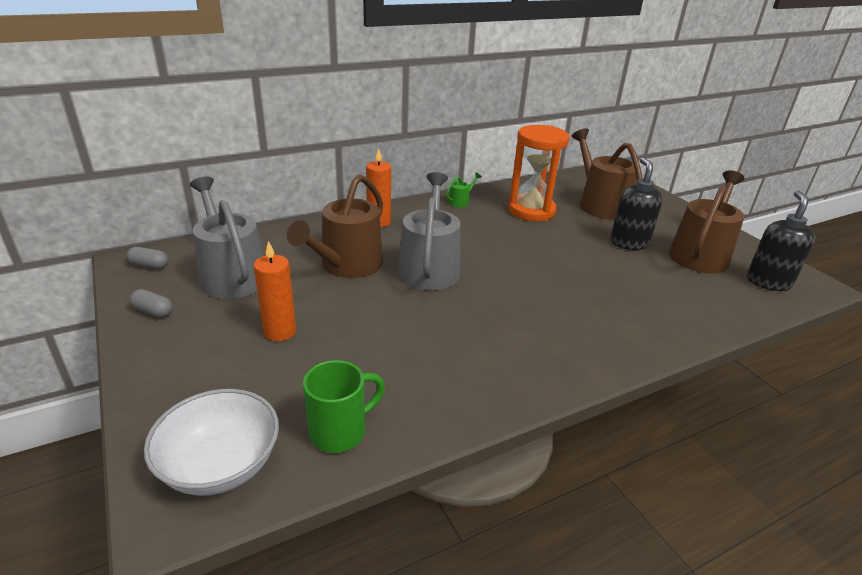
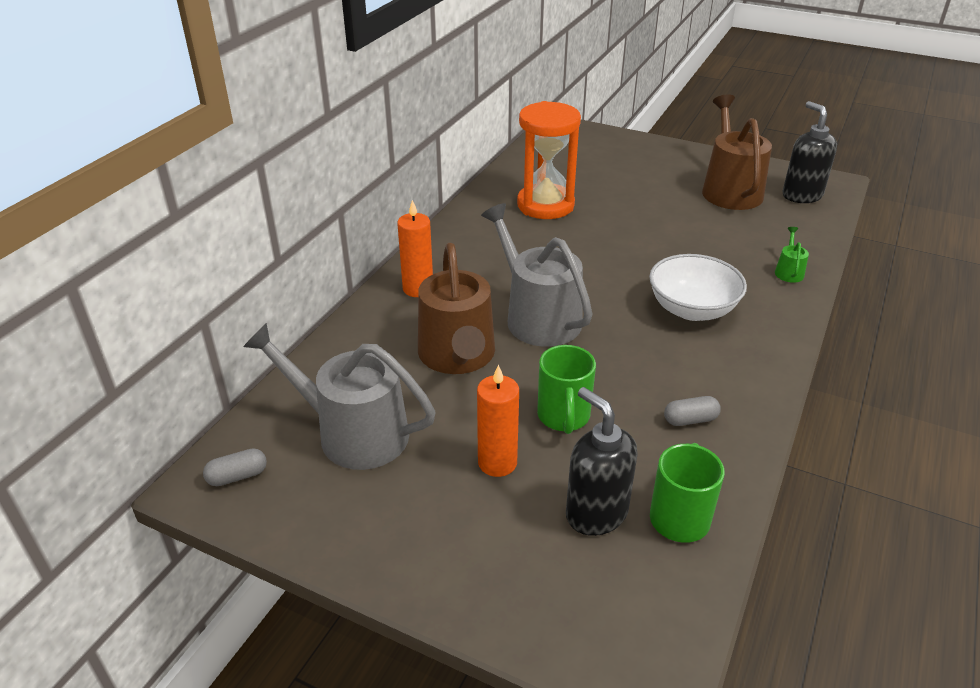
camera: 35 degrees left, 5 degrees up
grey capsule [130,289,173,318] -> grey capsule moved to [664,396,721,426]
white bowl [144,389,279,496] -> white bowl moved to [649,254,747,321]
green watering can [446,173,481,207] -> green watering can moved to [775,227,809,283]
brown watering can [571,128,643,220] -> none
black soap dispenser [610,157,663,250] -> black soap dispenser moved to [566,387,638,536]
none -> green mug [537,345,596,434]

